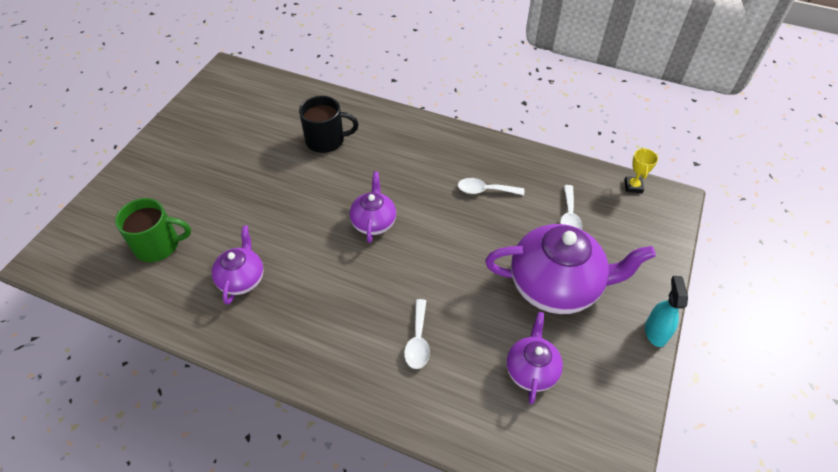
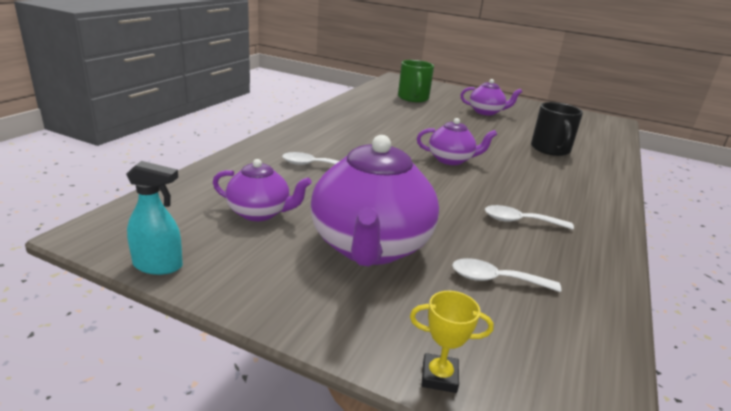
camera: 90 degrees right, 25 degrees down
purple teapot [212,225,264,305] -> purple teapot moved to [460,79,522,115]
white spoon [458,178,524,195] -> white spoon turned 90 degrees counterclockwise [485,205,574,230]
yellow trophy [625,147,658,193] -> yellow trophy moved to [410,291,494,393]
turquoise spray bottle [645,276,688,347] -> turquoise spray bottle moved to [126,161,183,275]

